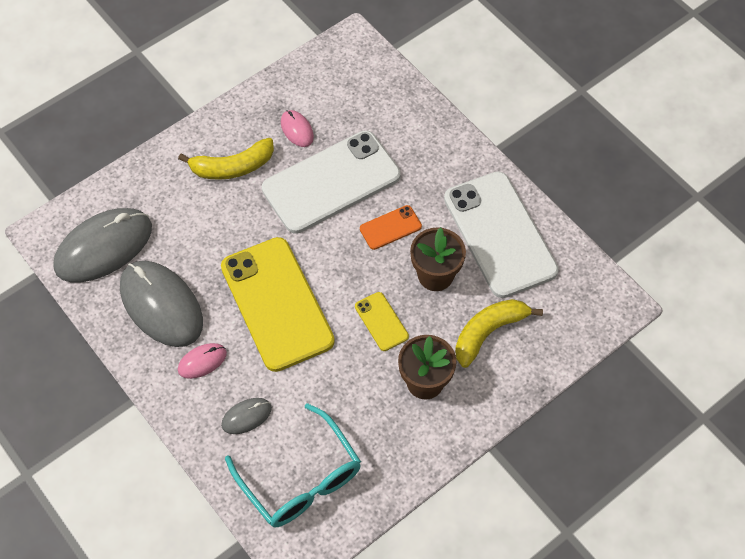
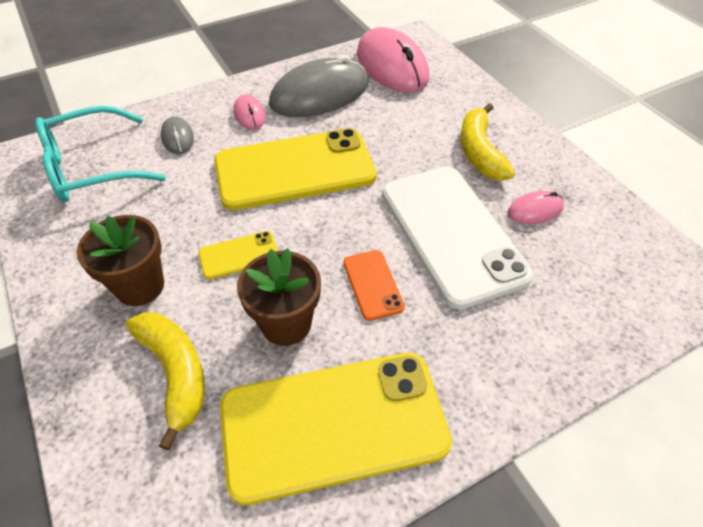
camera: 100 degrees right, 10 degrees down
grey mouse [54,208,152,282] -> pink mouse [357,27,429,93]
white phone [444,172,559,298] -> yellow phone [220,353,452,505]

